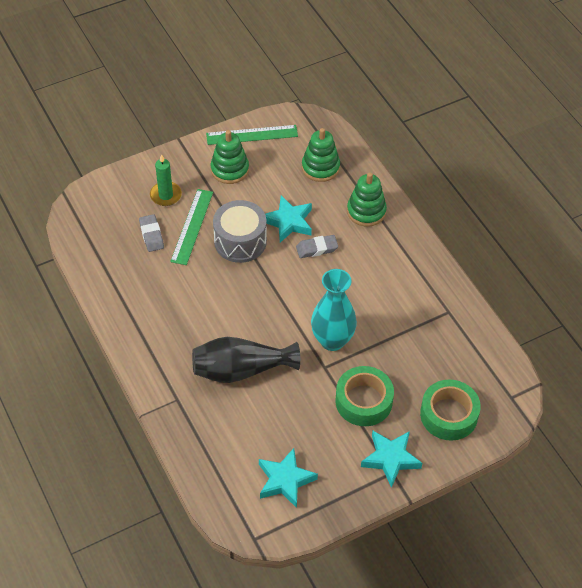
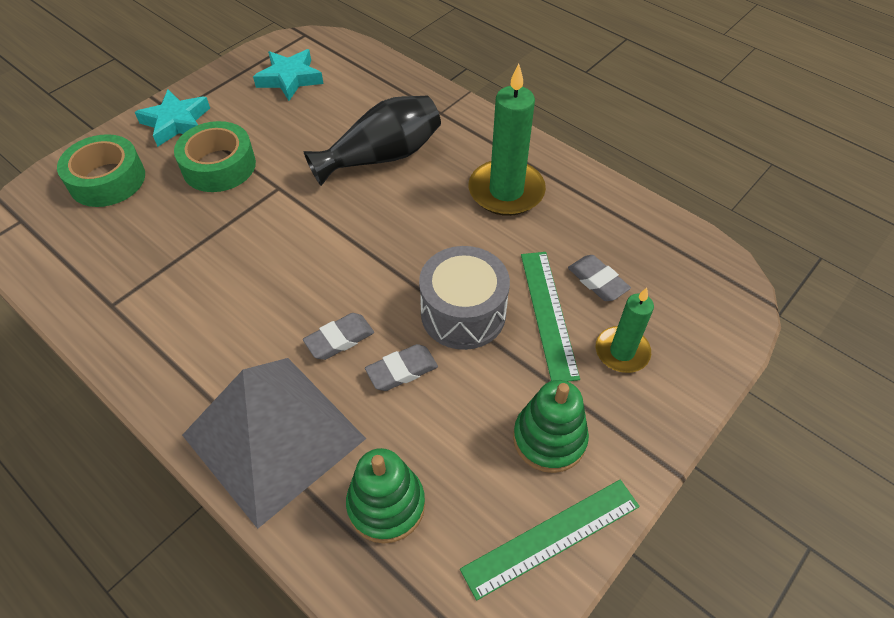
camera: 160 degrees right, 0 degrees up
turquoise star [265,196,312,242] -> grey eraser [365,344,438,391]
turquoise vase [311,269,357,351] -> none
green stacking toy [347,173,387,227] -> grey pyramid [182,358,366,529]
none -> green candle [469,64,546,216]

